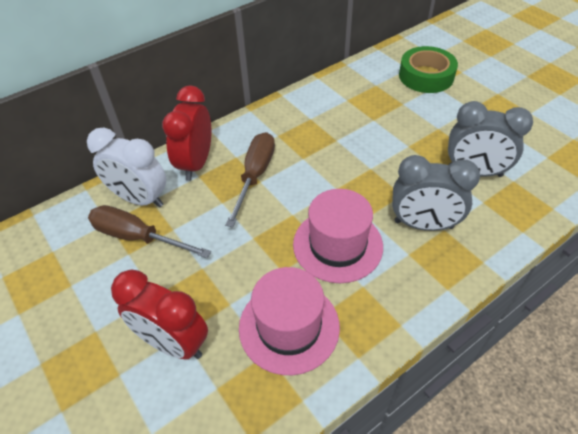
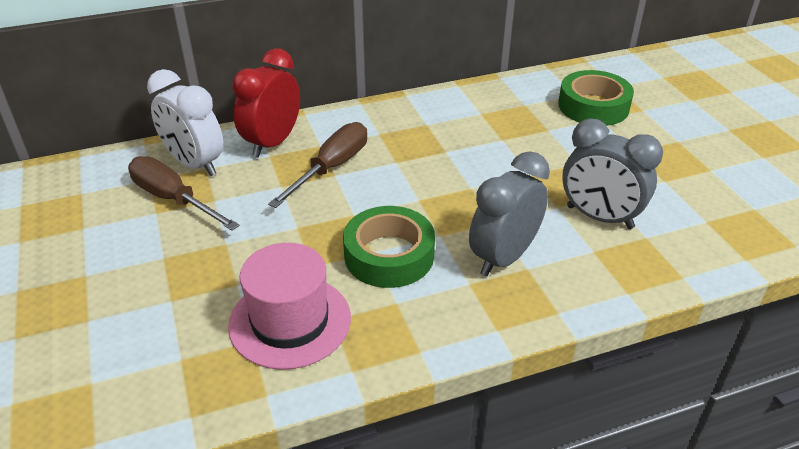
camera: 15 degrees right, 10 degrees down
red clock [111,270,208,360] -> none
pink hat [293,189,383,283] -> green tape [343,206,435,288]
grey clock [392,155,480,231] -> grey clock turned 105 degrees clockwise [469,151,550,276]

